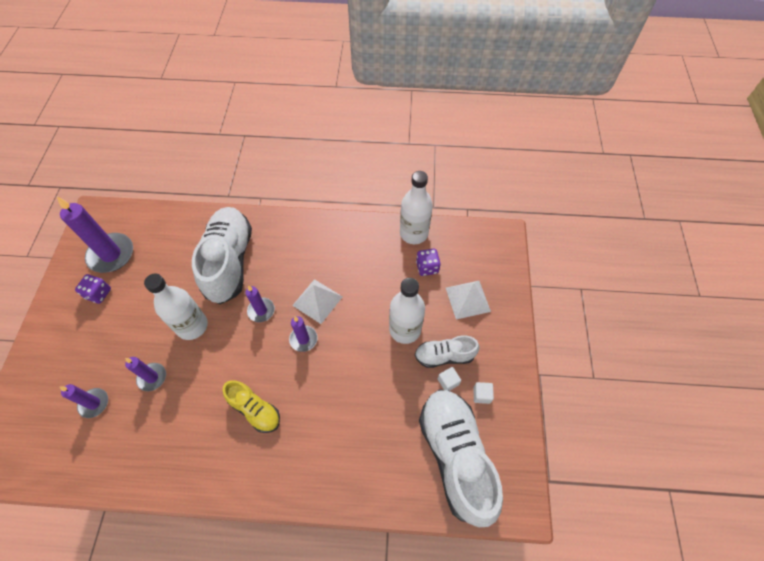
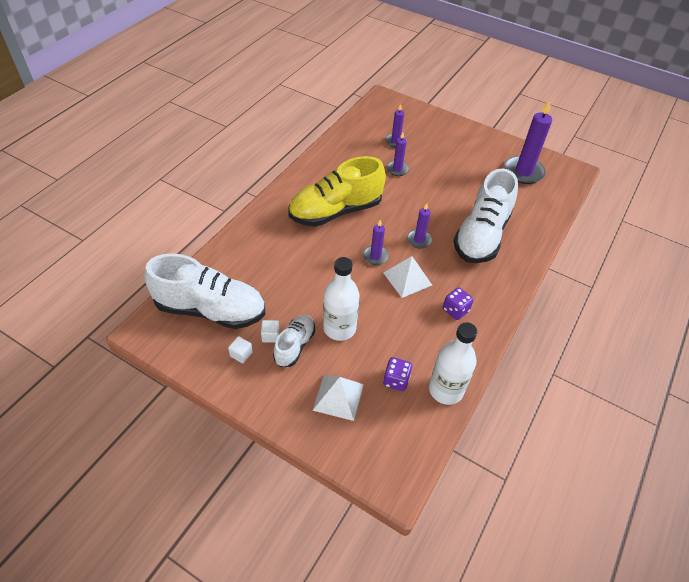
camera: 115 degrees right, 10 degrees down
purple dice [75,274,111,304] -> purple dice moved to [443,287,474,320]
white bottle [144,274,208,340] -> none
white shoe [192,207,252,304] -> white shoe turned 90 degrees clockwise [453,168,518,263]
yellow shoe [223,380,280,433] -> yellow shoe [288,156,386,227], size x1.90

